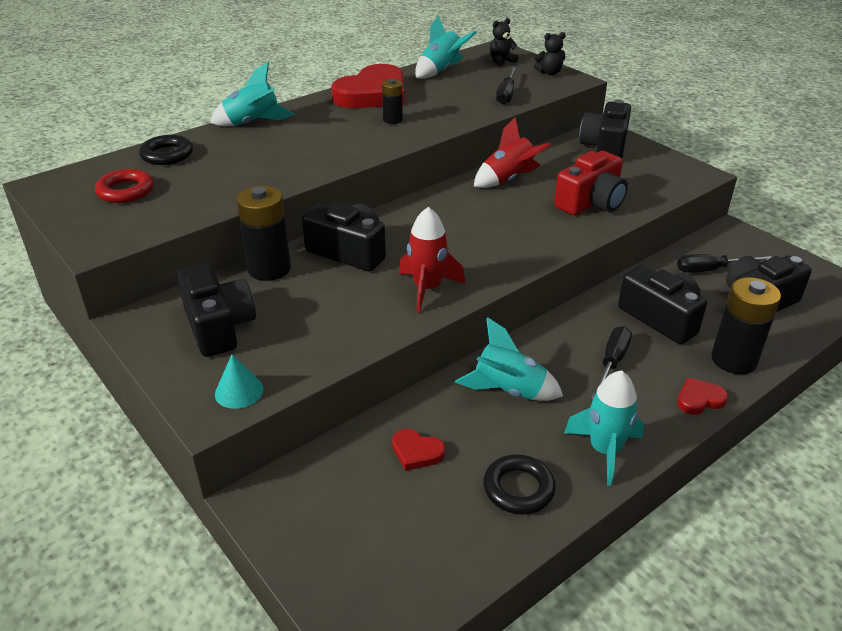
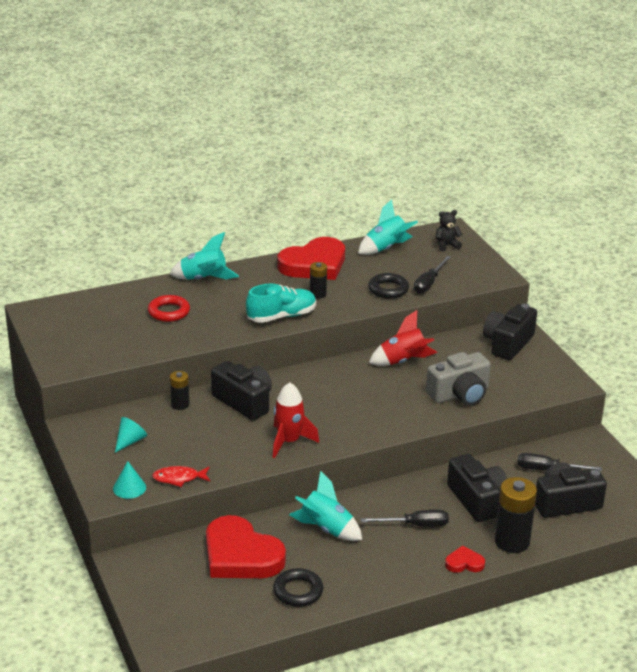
camera: 15 degrees right, 5 degrees down
red ring [95,169,154,203] -> red ring moved to [148,295,190,322]
black ring [139,135,193,165] -> black ring moved to [368,273,409,299]
black camera [177,264,256,357] -> turquoise cone [115,417,147,453]
black battery [236,186,291,281] -> black battery [170,371,189,410], size x0.55
red heart [392,429,445,471] -> red heart [206,515,286,578], size x2.30
black teddy bear [534,32,566,75] -> none
red camera [554,151,628,215] -> grey camera [426,352,491,406]
turquoise rocket [564,370,644,486] -> none
black screwdriver [591,326,632,400] -> black screwdriver turned 45 degrees clockwise [361,510,449,527]
none -> red fish [152,466,210,487]
none -> turquoise shoe [246,284,316,323]

